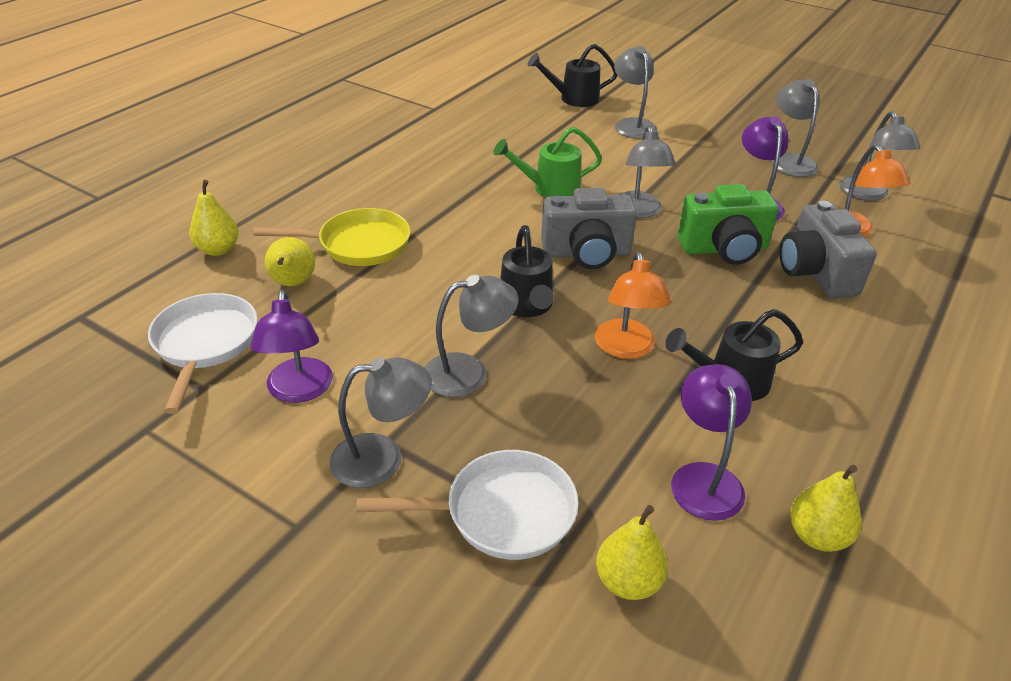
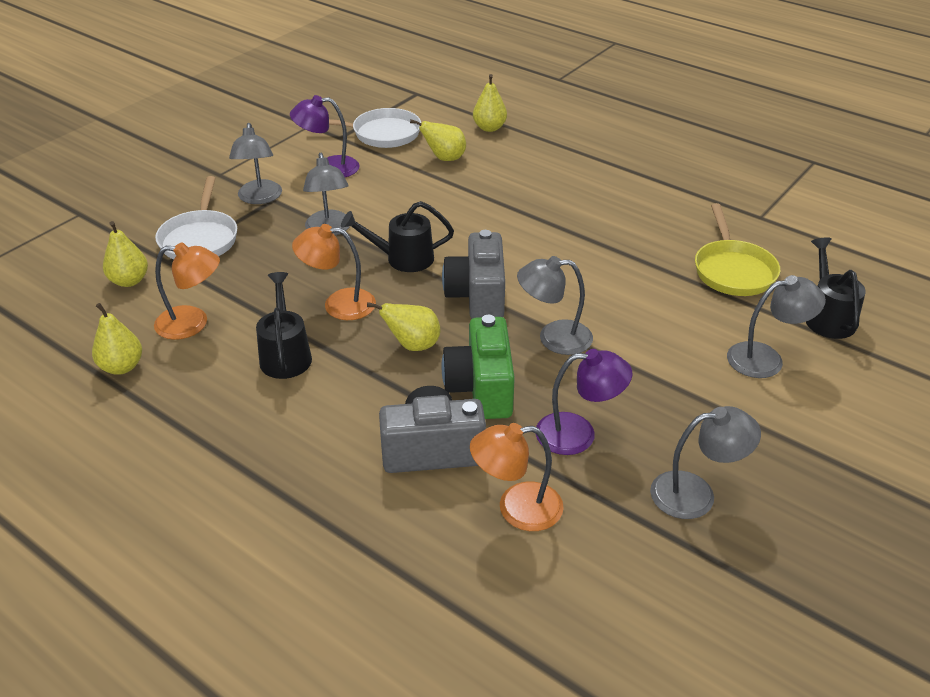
camera: 95 degrees right, 0 degrees up
yellow pan [253,208,410,266] -> yellow pan moved to [695,203,780,296]
green watering can [493,127,602,198] -> none
purple lamp [671,364,752,521] -> orange lamp [154,242,220,340]
grey lamp [840,111,920,201] -> none
none -> yellow pear [367,302,440,351]

